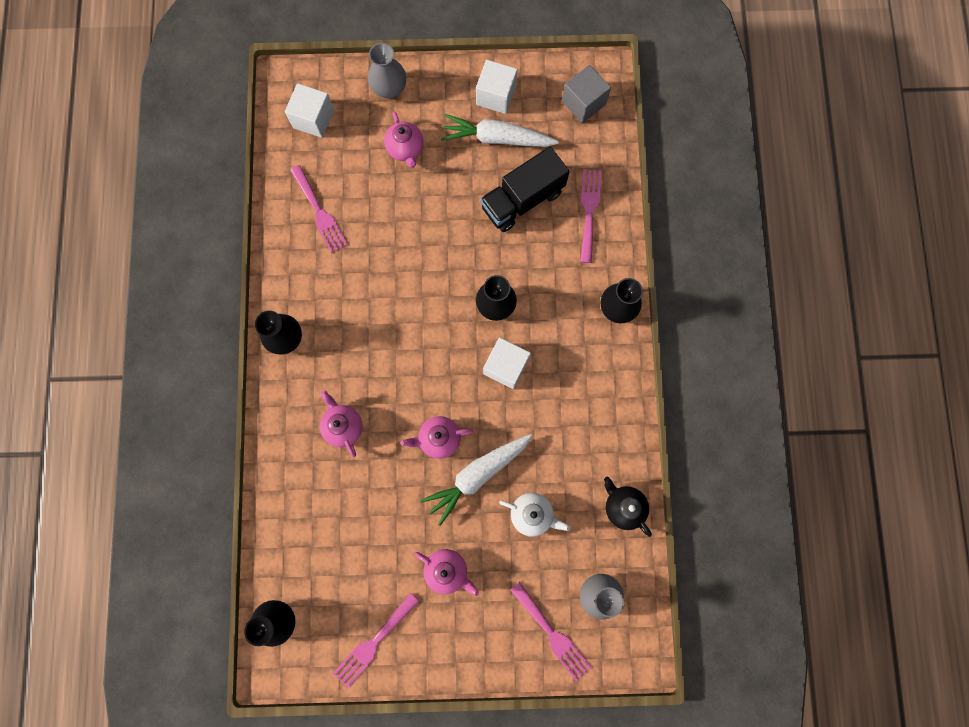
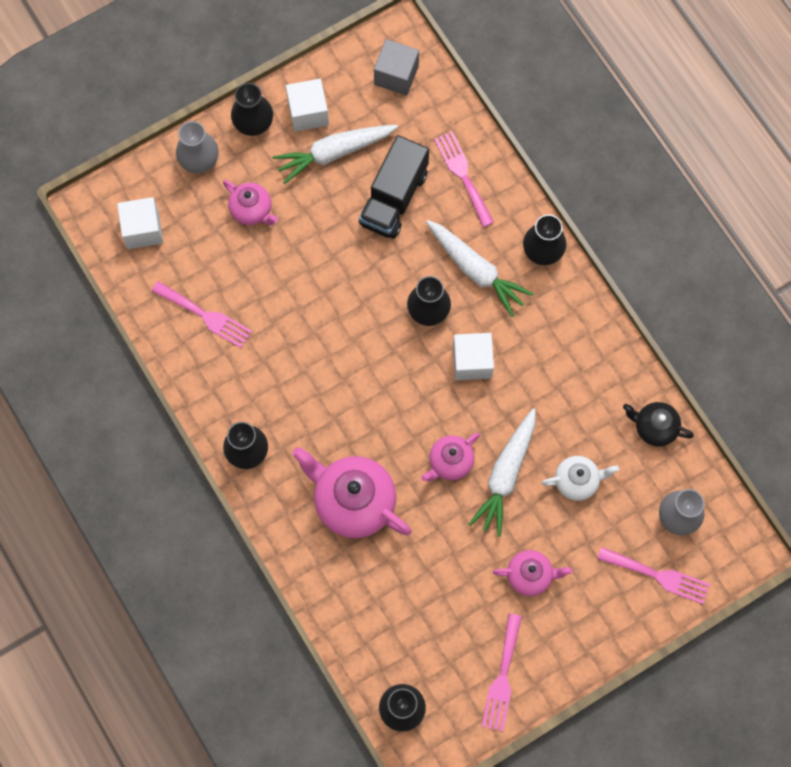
camera: 30 degrees left, 5 degrees down
pink teapot [320,390,363,457] -> pink teapot [292,447,411,538], size x1.80
none -> black vase [231,83,273,136]
none -> white carrot [426,220,534,317]

